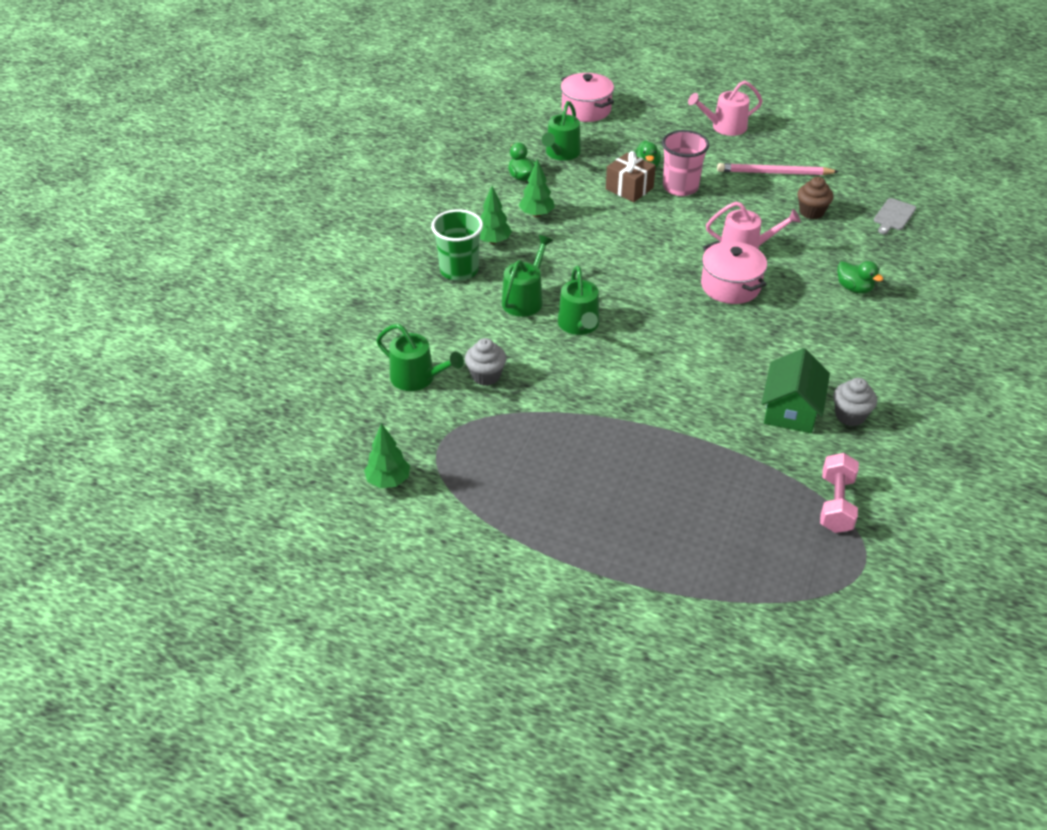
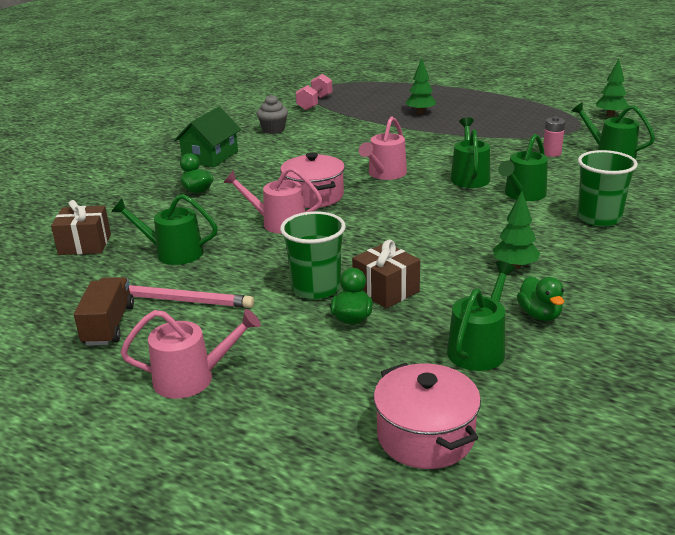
camera: 170 degrees left, 15 degrees down
grey cupcake [465,338,506,386] -> pink battery [543,116,565,157]
green tree [480,186,512,244] -> green tree moved to [405,58,436,114]
pink cup [662,130,709,196] -> green cup [280,211,346,300]
green house [761,348,830,433] -> green house moved to [174,107,241,167]
brown cupcake [797,177,833,219] -> green watering can [112,194,218,265]
grey cutting board [874,198,916,234] -> brown gift [51,200,111,255]
none -> brown truck [74,277,134,346]
none -> pink watering can [359,116,407,180]

